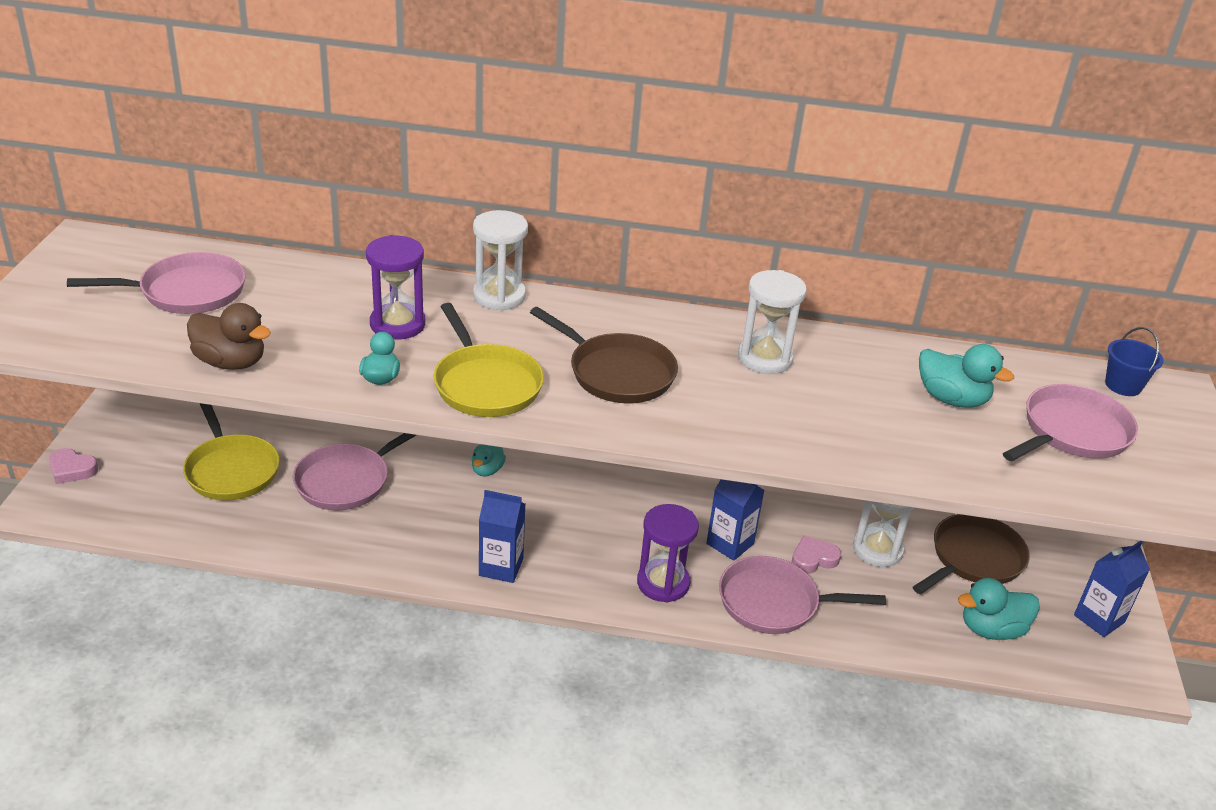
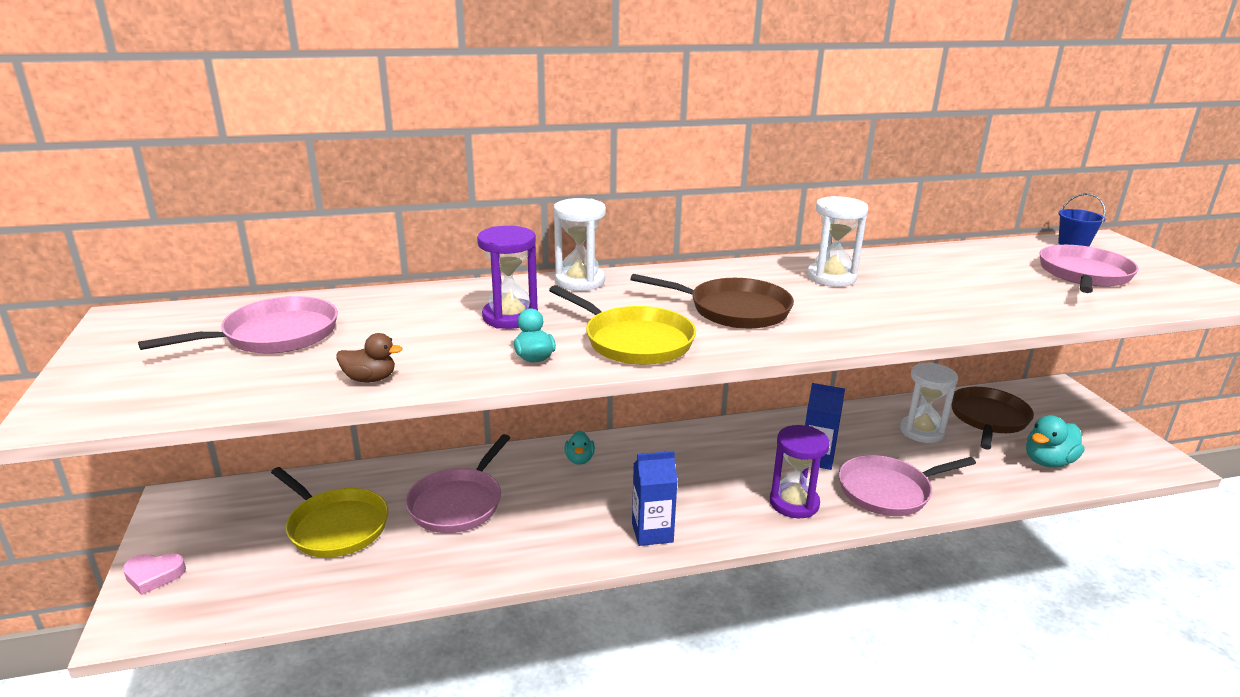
camera: 20 degrees left, 10 degrees down
brown duck [187,303,271,370] -> brown duck [336,333,403,382], size x0.63
pink heart [791,535,841,574] -> none
turquoise duck [919,344,1014,408] -> none
blue carton [1074,541,1150,637] -> none

